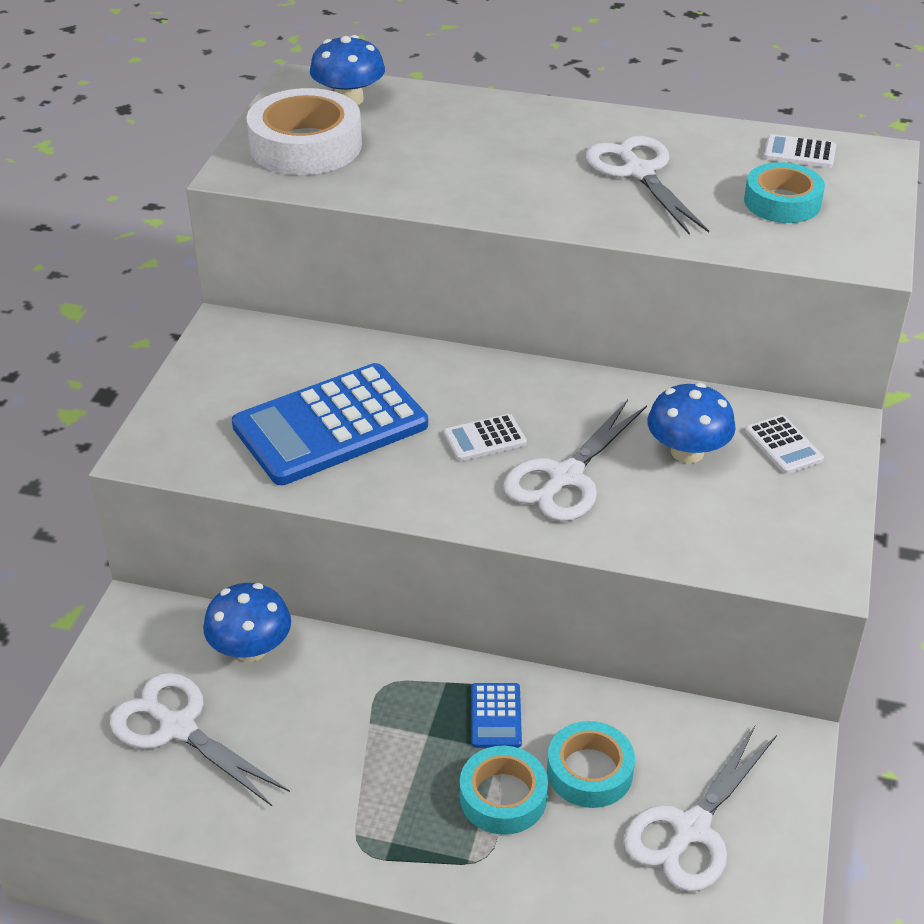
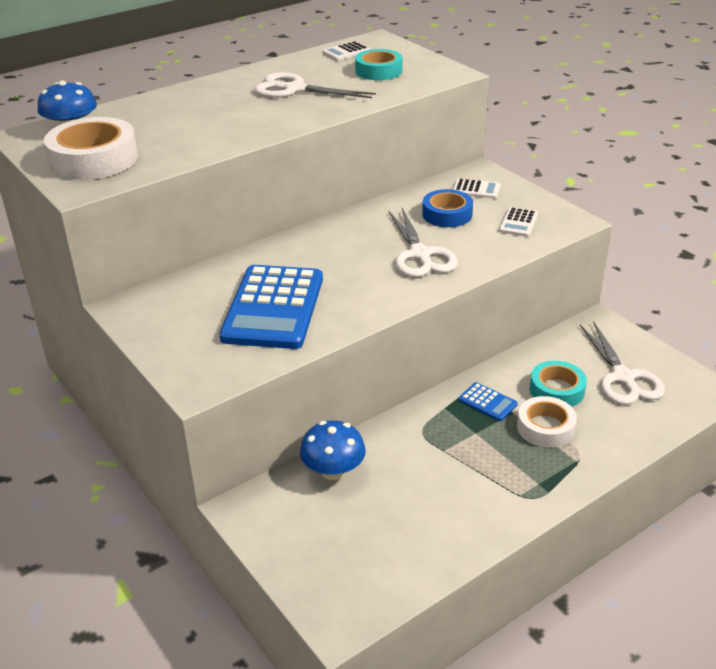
camera: 50 degrees left, 5 degrees down
white scissors [110,673,290,806] -> none
white calculator [444,414,527,461] -> white calculator moved to [499,207,538,237]
turquoise tape [460,746,548,835] -> white tape [517,396,577,448]
blue mushroom [647,383,736,463] -> blue tape [422,189,473,227]

